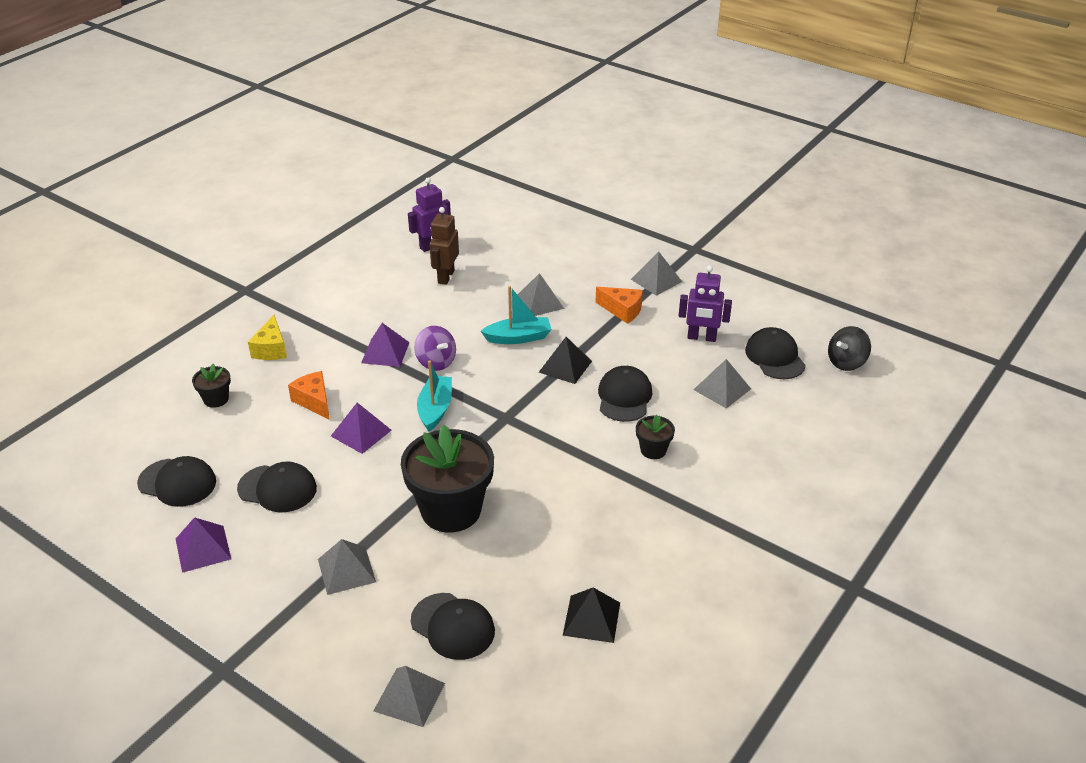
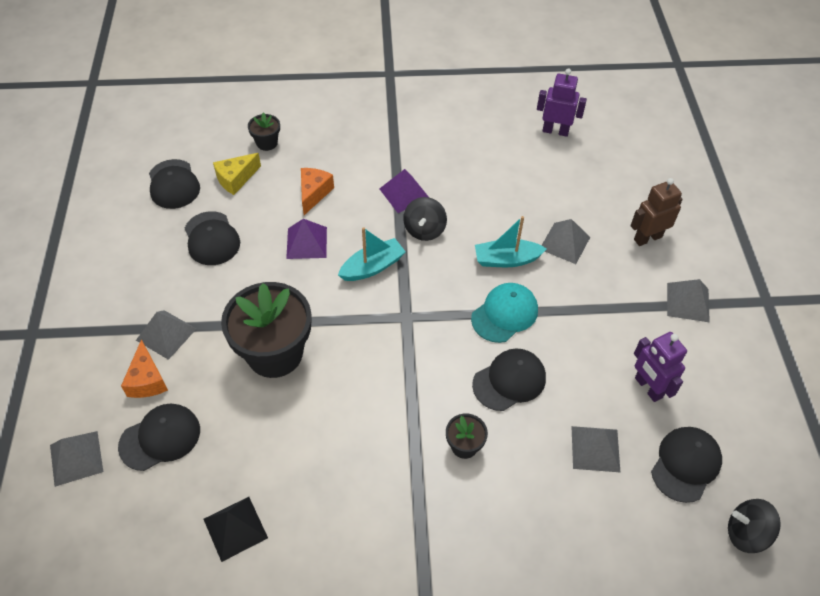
camera: 50 degrees right, 15 degrees up
purple pyramid [176,517,231,573] -> none
yellow cheese [248,315,287,360] -> yellow cheese moved to [213,153,261,195]
black cap [411,593,495,660] -> black cap turned 120 degrees counterclockwise [118,404,200,471]
purple spinning top [414,326,456,371] -> black spinning top [403,197,447,241]
brown robot [429,207,459,285] -> brown robot moved to [631,178,683,246]
turquoise boat [481,286,552,344] -> turquoise boat turned 135 degrees clockwise [475,216,547,267]
black pyramid [539,337,592,384] -> turquoise cap [471,283,538,343]
orange cheese [595,287,643,324] -> orange cheese moved to [121,339,168,398]

